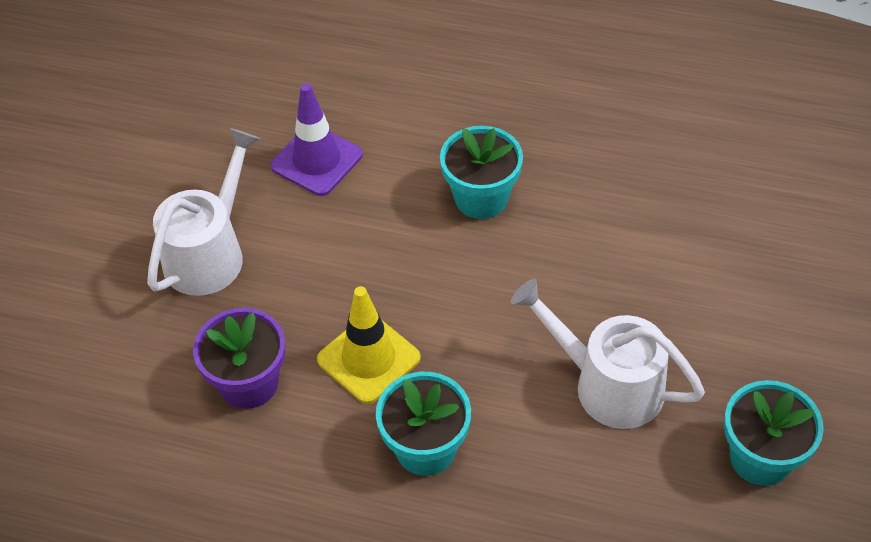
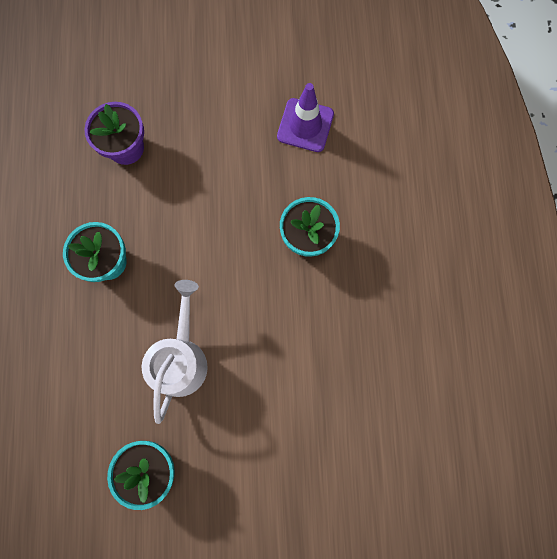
camera: 70 degrees right, 25 degrees up
white watering can [147,128,260,296] -> none
yellow traffic cone [317,286,421,404] -> none

